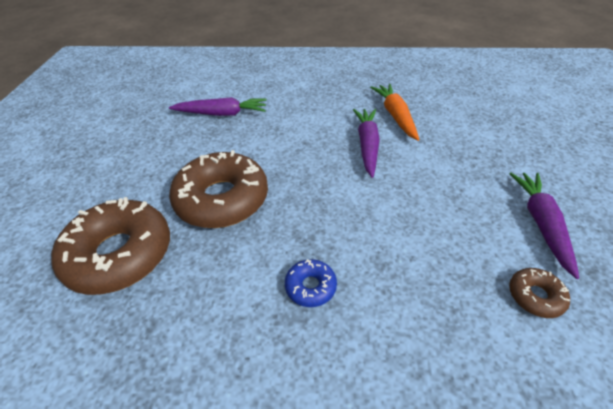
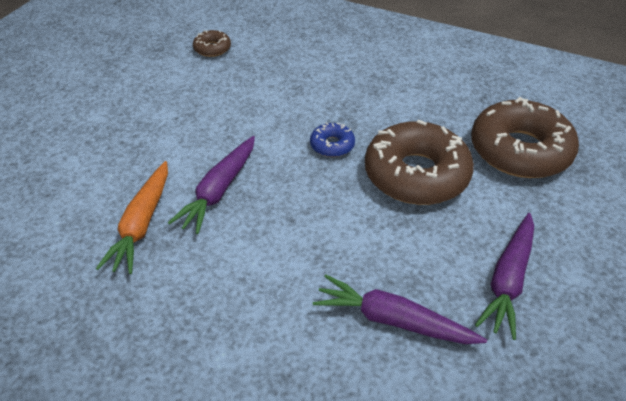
camera: 160 degrees left, 0 degrees up
blue donut [285,259,337,307] -> blue donut moved to [310,122,355,157]
purple carrot [509,173,579,279] -> purple carrot moved to [475,213,534,340]

